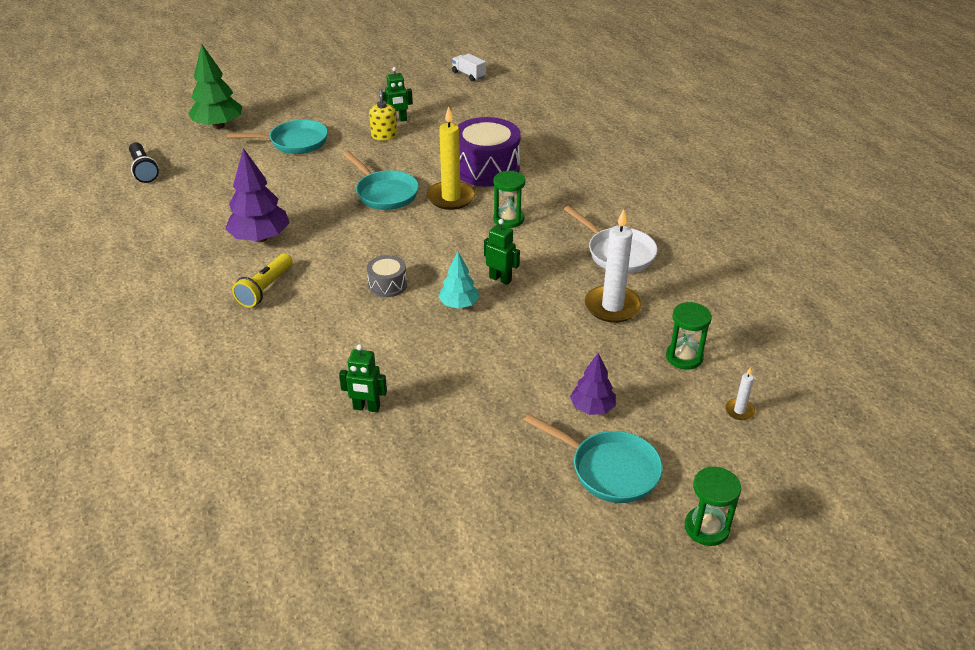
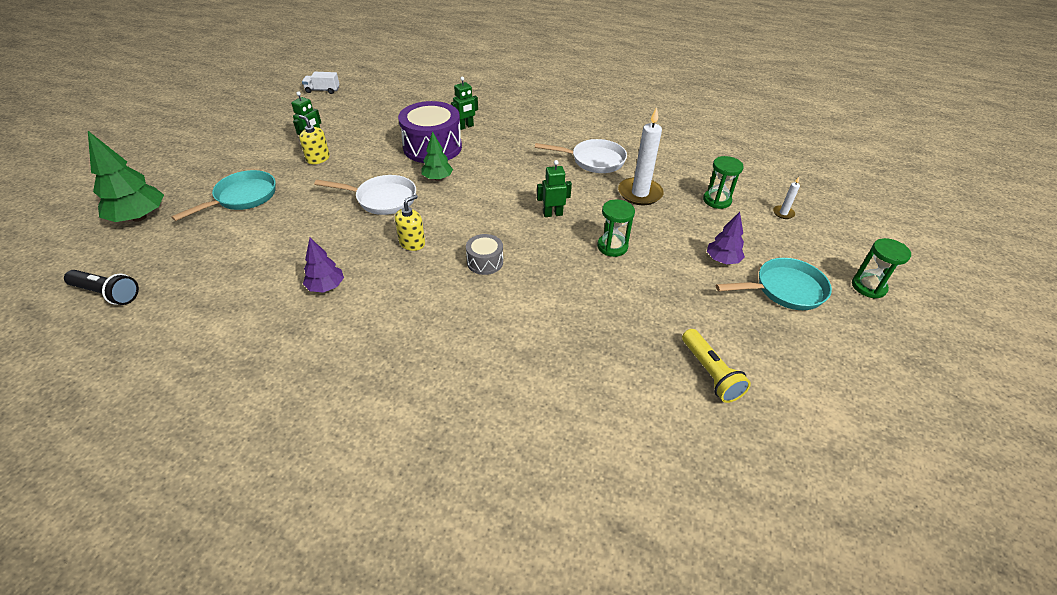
camera: 45 degrees left, 5 degrees up
purple tree [225,148,290,242] -> purple tree [303,238,344,293], size x0.60
yellow flashlight [232,254,293,308] -> yellow flashlight moved to [682,329,751,403]
green robot [339,344,387,412] -> green robot moved to [451,77,478,130]
turquoise pan [343,151,419,210] -> white pan [314,175,416,215]
yellow candle [427,106,476,210] -> green tree [421,131,453,181]
turquoise tree [438,251,479,309] -> none
green hourglass [493,171,526,228] -> green hourglass moved to [597,200,635,257]
none -> yellow soap dispenser [395,195,425,251]

